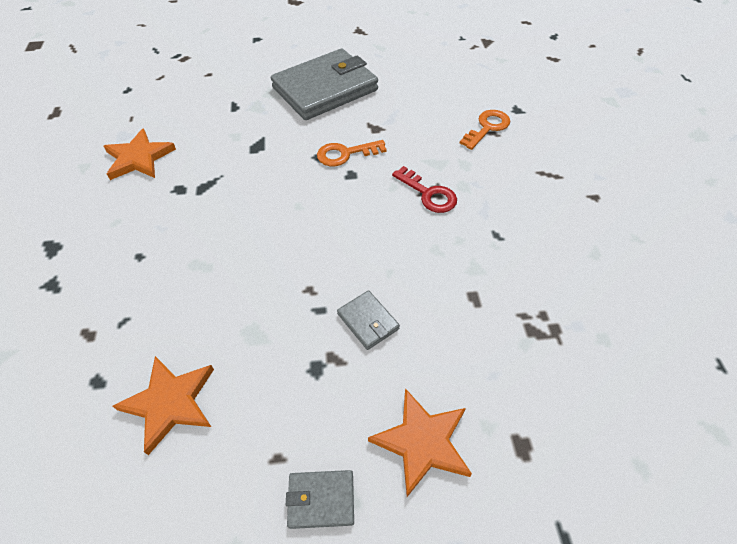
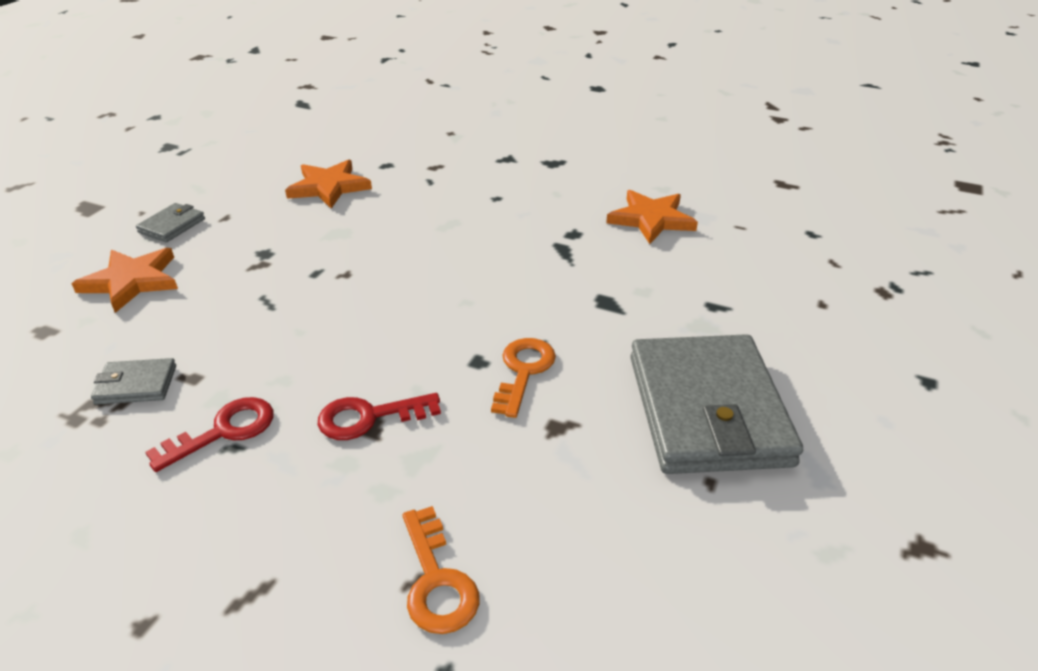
camera: 120 degrees right, 15 degrees down
grey wallet [337,290,400,350] -> grey wallet moved to [91,358,176,405]
none -> red key [145,397,273,472]

